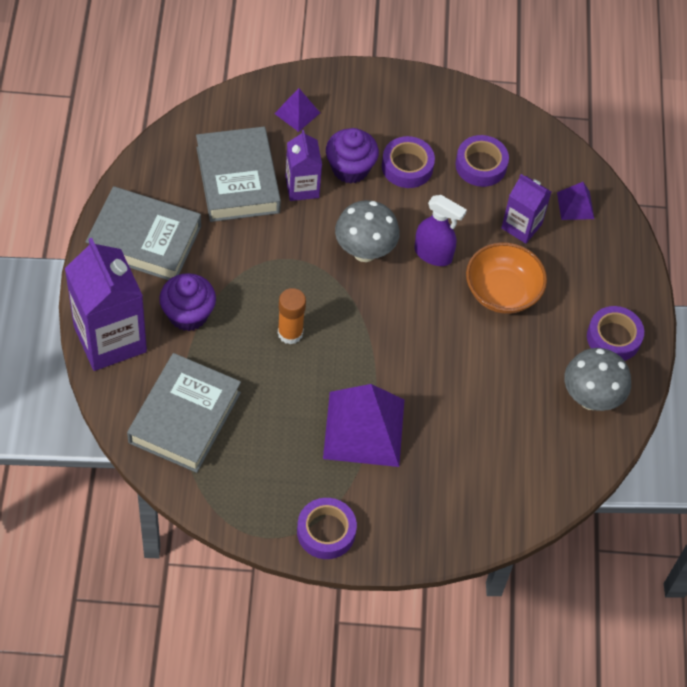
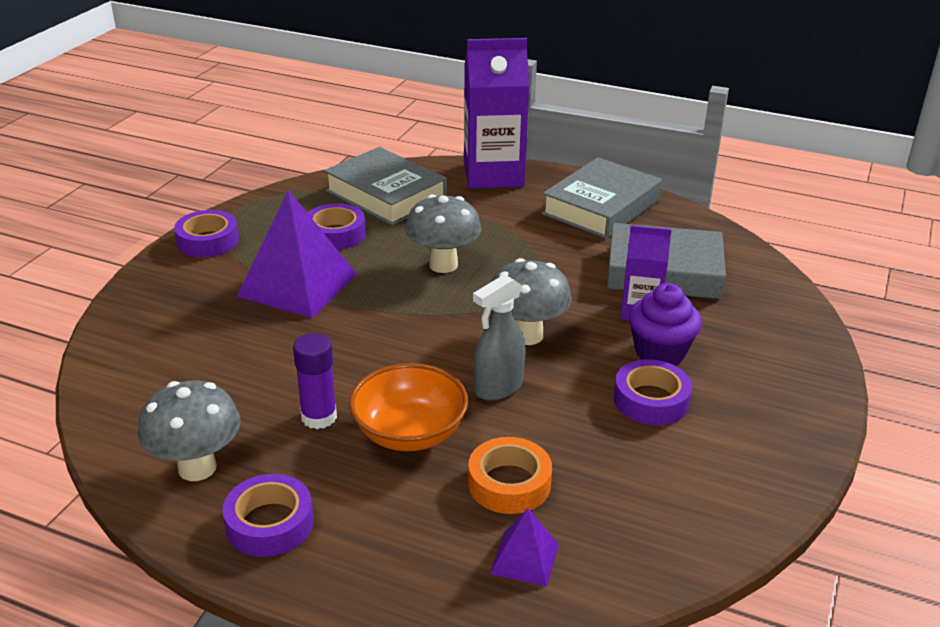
camera: 115 degrees right, 25 degrees down
purple cupcake [159,273,216,331] -> none
purple pyramid [274,88,320,132] -> none
orange glue stick [278,288,306,344] -> grey mushroom [405,194,481,273]
purple spray bottle [415,195,467,266] -> grey spray bottle [473,274,525,401]
purple tape [455,135,509,187] -> purple tape moved to [308,203,366,250]
purple carton [501,174,551,244] -> orange tape [468,437,552,514]
none -> purple glue stick [293,333,337,429]

